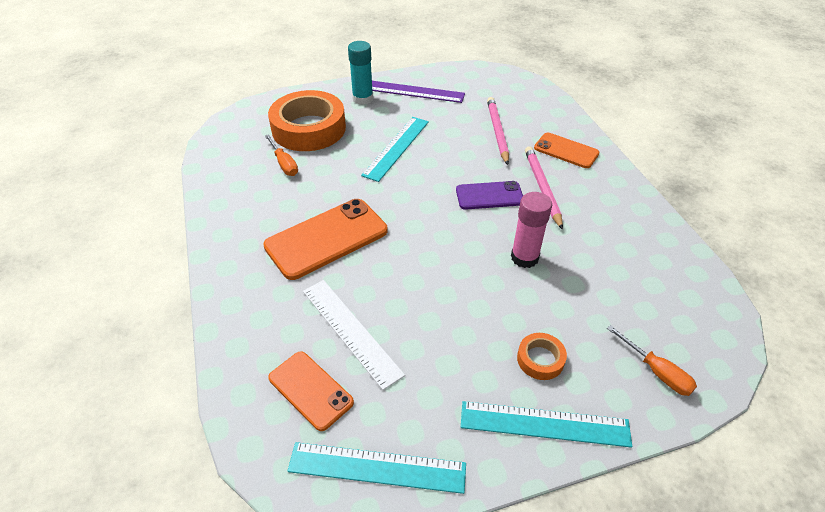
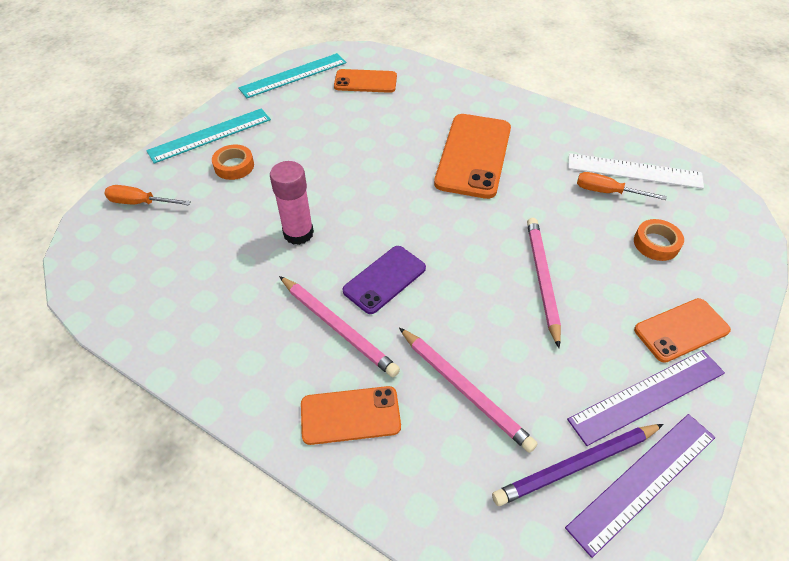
camera: 140 degrees right, 5 degrees up
orange tape [268,90,346,151] -> orange tape [634,219,684,261], size x0.43
white ruler [303,280,405,390] -> white ruler moved to [568,153,704,189]
turquoise glue stick [348,41,374,105] -> orange phone [634,298,731,363]
turquoise ruler [361,117,429,182] -> pink pencil [527,218,561,348]
none -> purple pencil [492,424,664,506]
none -> purple ruler [565,414,716,558]

